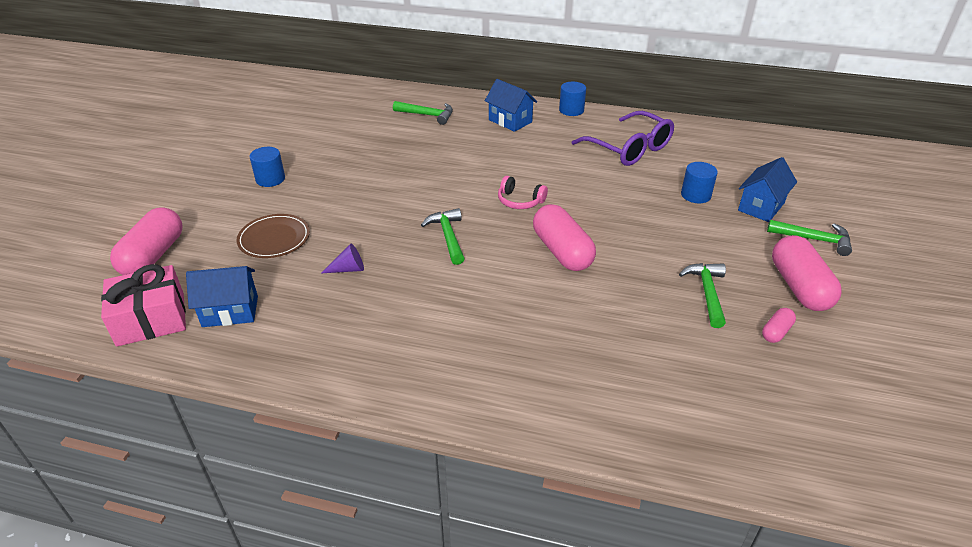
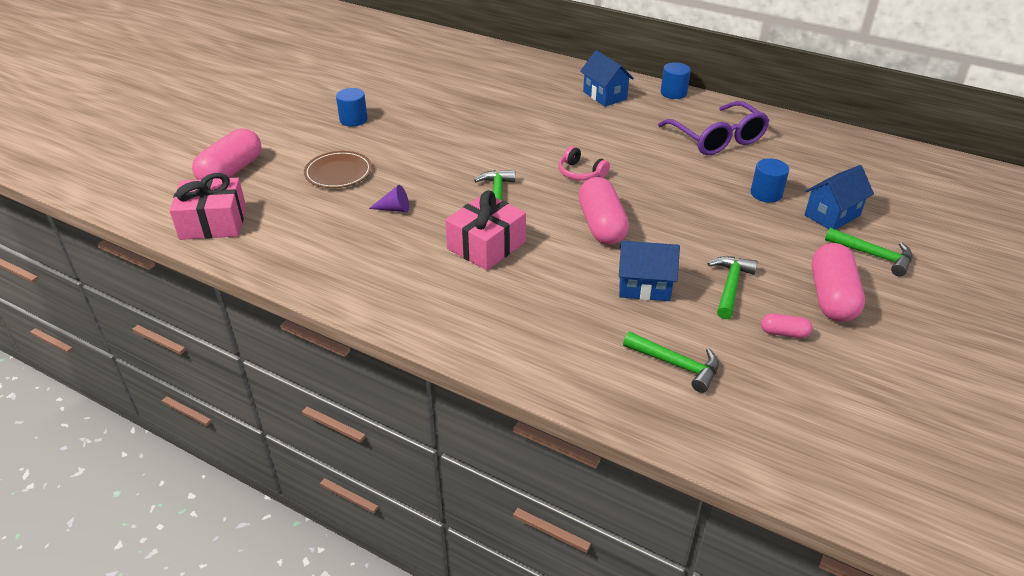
camera: 15 degrees right, 0 degrees up
blue house [186,266,258,327] -> blue house moved to [619,241,680,301]
green hammer [393,101,453,125] -> green hammer moved to [623,332,719,393]
pink capsule [762,308,796,343] -> pink capsule turned 45 degrees clockwise [761,314,812,338]
none -> pink gift [445,191,526,270]

